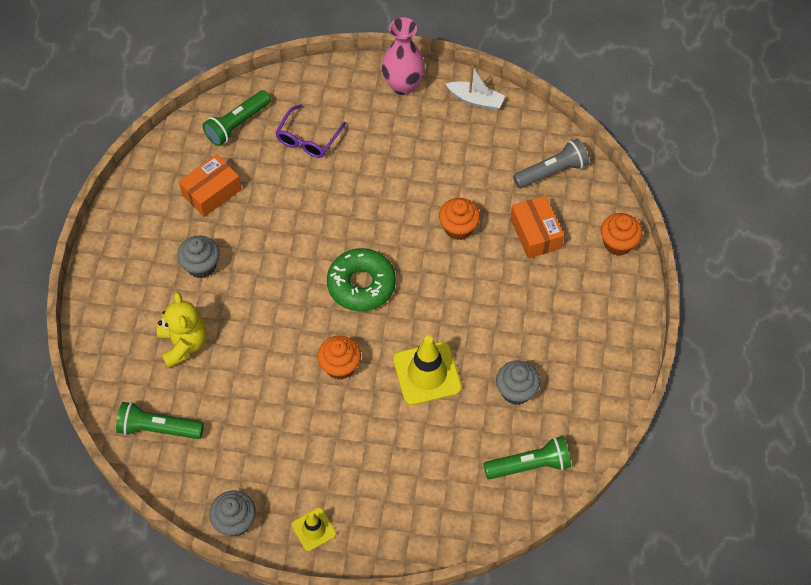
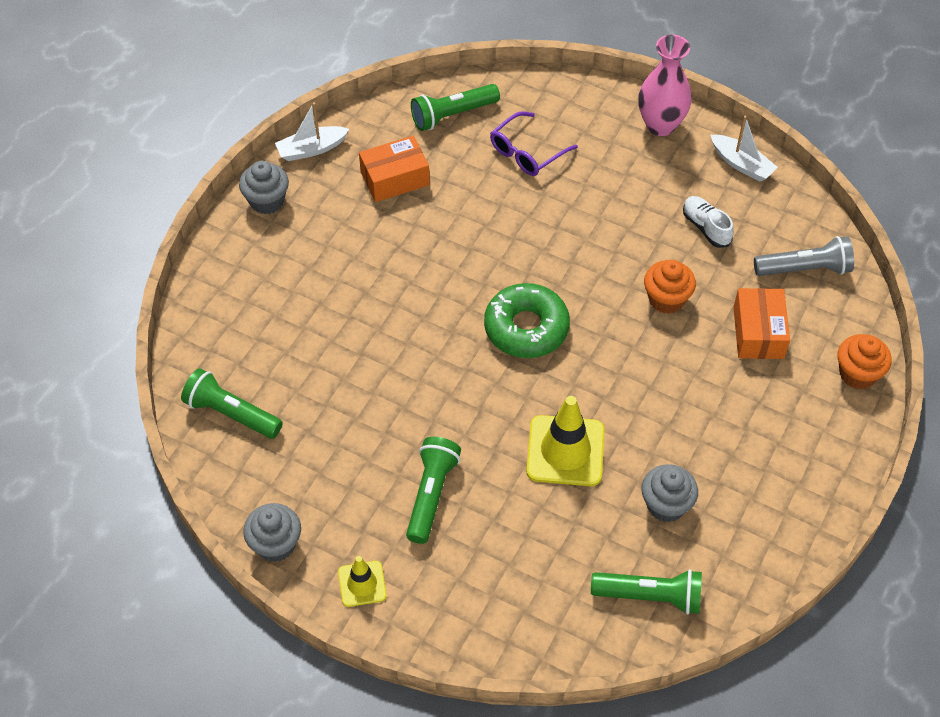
camera: 20 degrees right, 5 degrees down
yellow teddy bear [157,292,207,368] -> none
grey cupcake [177,235,219,279] -> grey cupcake moved to [239,161,289,214]
orange cupcake [317,336,361,380] -> none
none -> white boat [275,102,349,161]
none -> green flashlight [406,437,461,544]
none -> white shoe [683,196,734,248]

